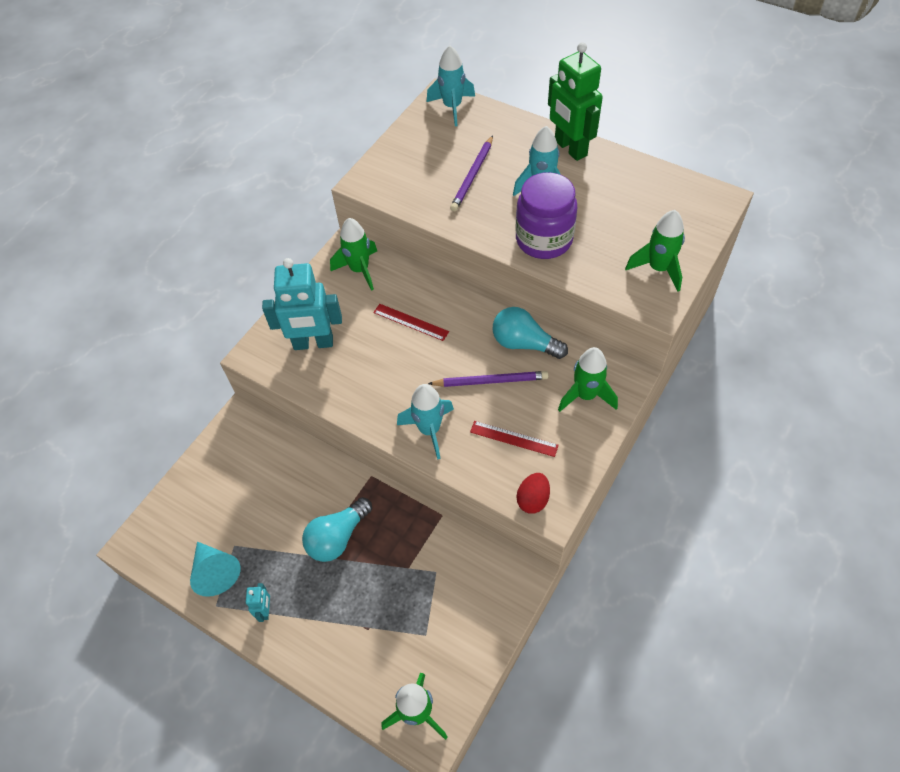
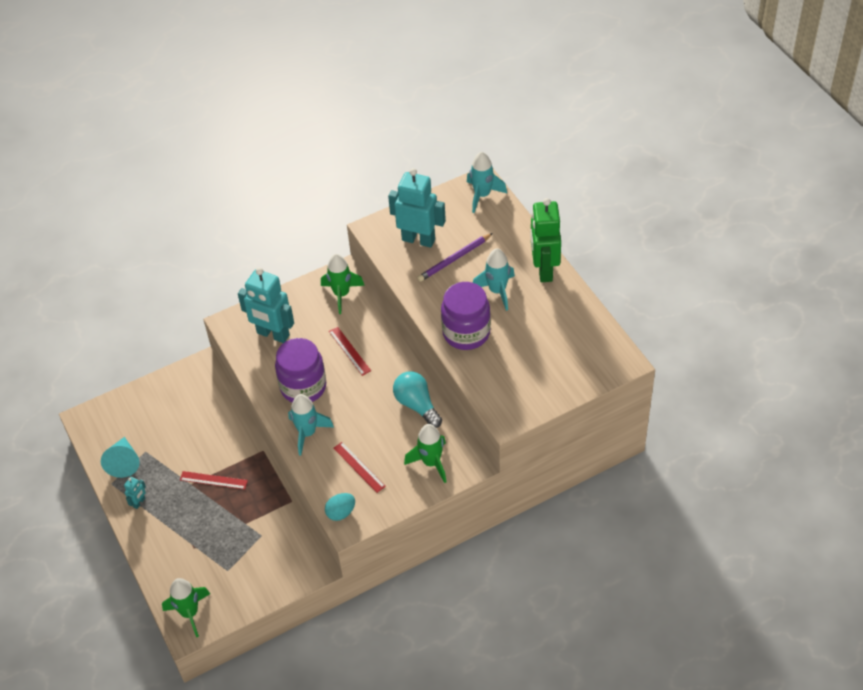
camera: 30 degrees right, 5 degrees down
turquoise light bulb [302,497,372,562] -> red ruler [180,471,248,489]
purple pencil [428,371,548,387] -> none
red egg [517,473,550,514] -> turquoise egg [325,493,355,521]
green rocket [625,210,685,292] -> none
none -> purple jar [275,338,326,403]
none -> turquoise robot [388,168,446,248]

